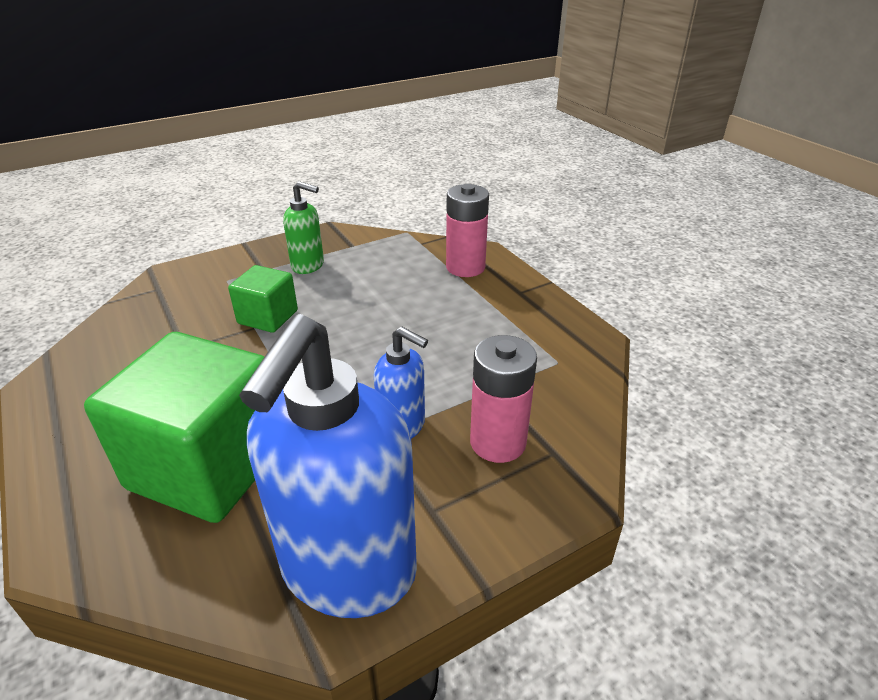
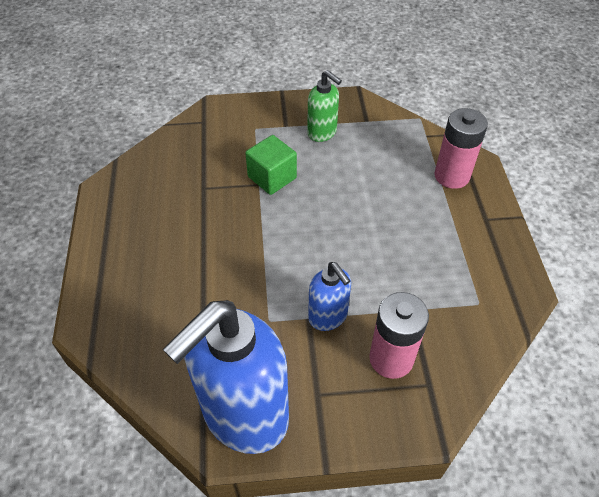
camera: 25 degrees right, 15 degrees up
green cube [84,332,264,523] -> none

